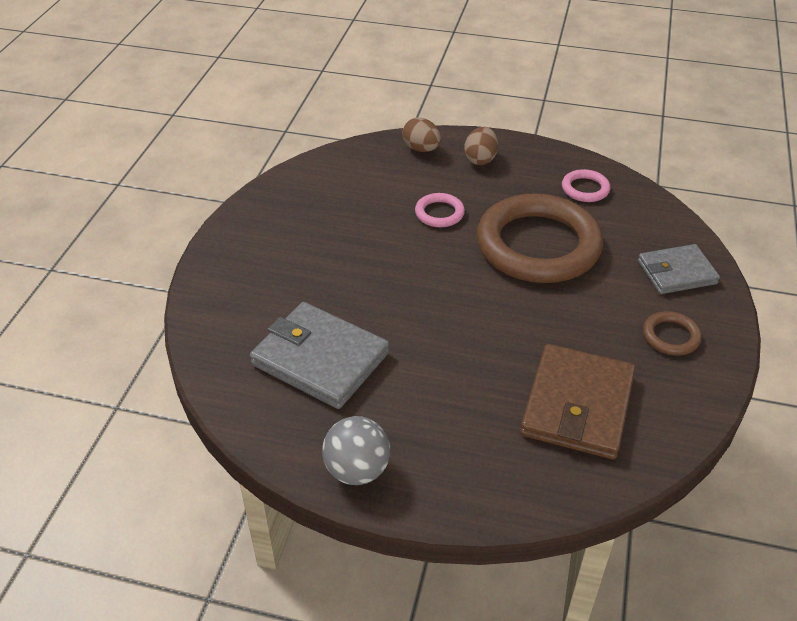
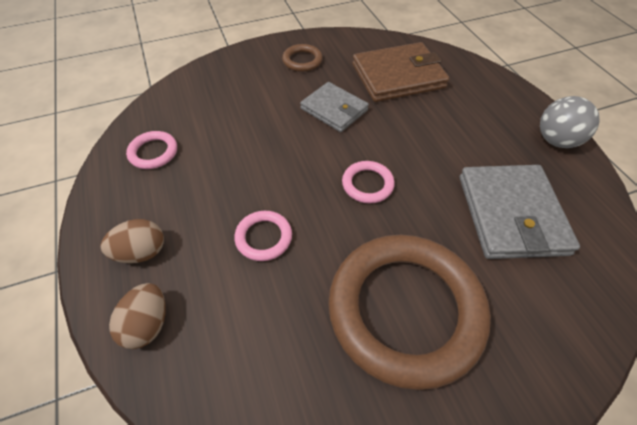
camera: 125 degrees left, 10 degrees up
brown ring [476,193,603,283] -> brown ring moved to [328,235,491,390]
grey wallet [638,244,720,294] -> grey wallet moved to [300,82,369,132]
none -> pink ring [342,161,395,203]

